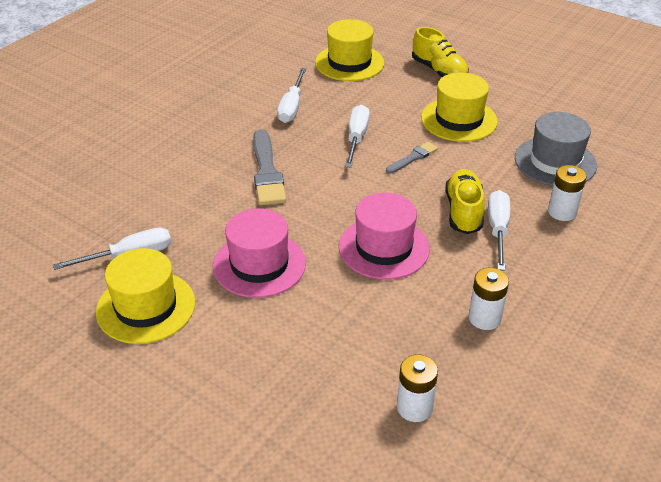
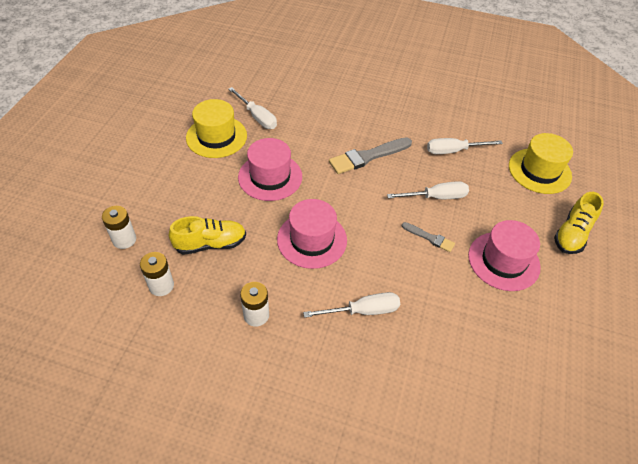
camera: 70 degrees right, 10 degrees up
yellow hat [421,72,498,142] -> pink hat [468,220,541,291]
yellow shoe [445,169,485,234] -> yellow shoe moved to [169,216,246,255]
grey hat [515,112,597,186] -> none
white battery [548,165,587,221] -> white battery moved to [102,206,136,249]

